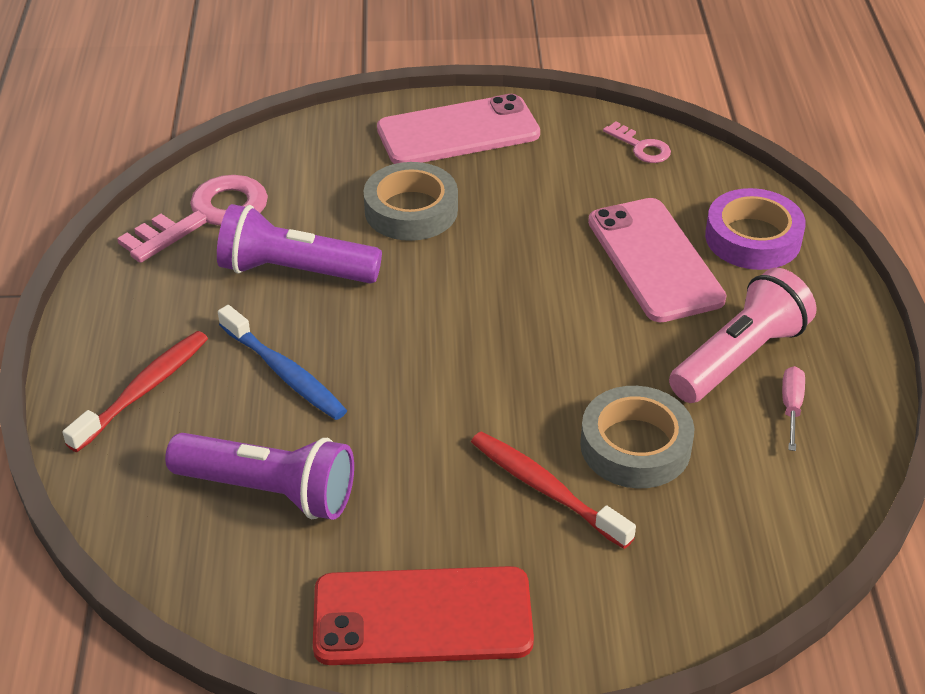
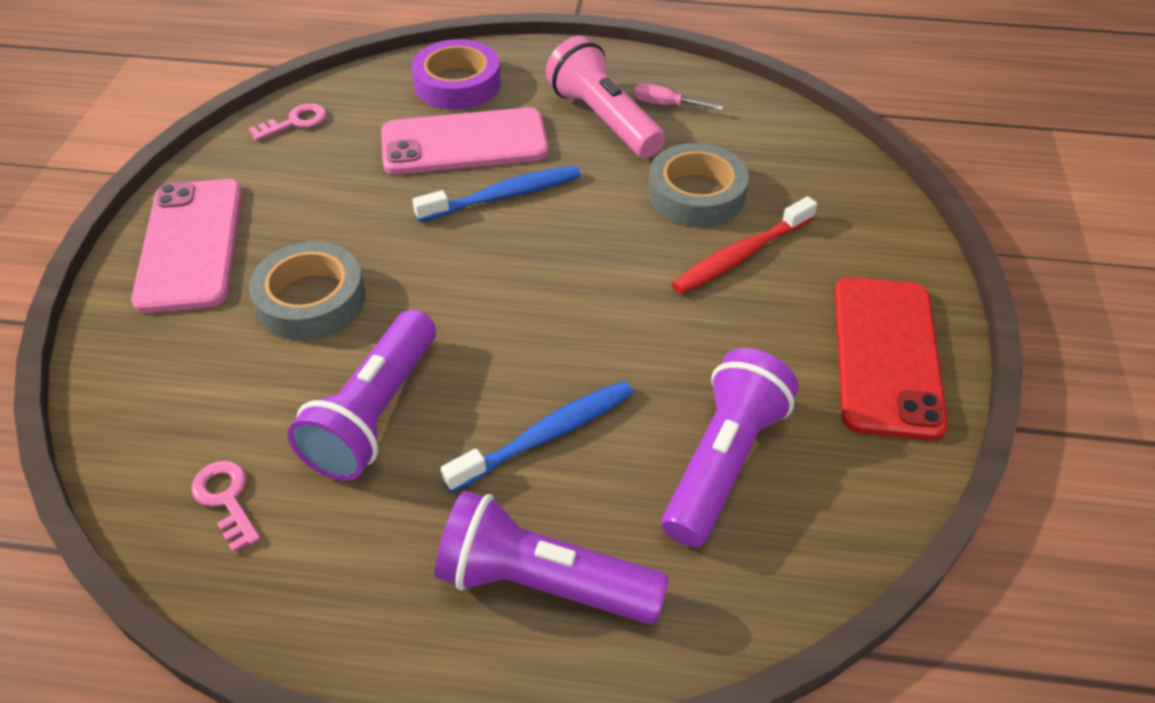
camera: 80 degrees left, 5 degrees up
red toothbrush [62,331,208,452] -> purple flashlight [434,491,669,625]
pink key [117,175,268,263] -> pink key [191,461,261,553], size x0.51
none -> blue toothbrush [412,165,581,222]

